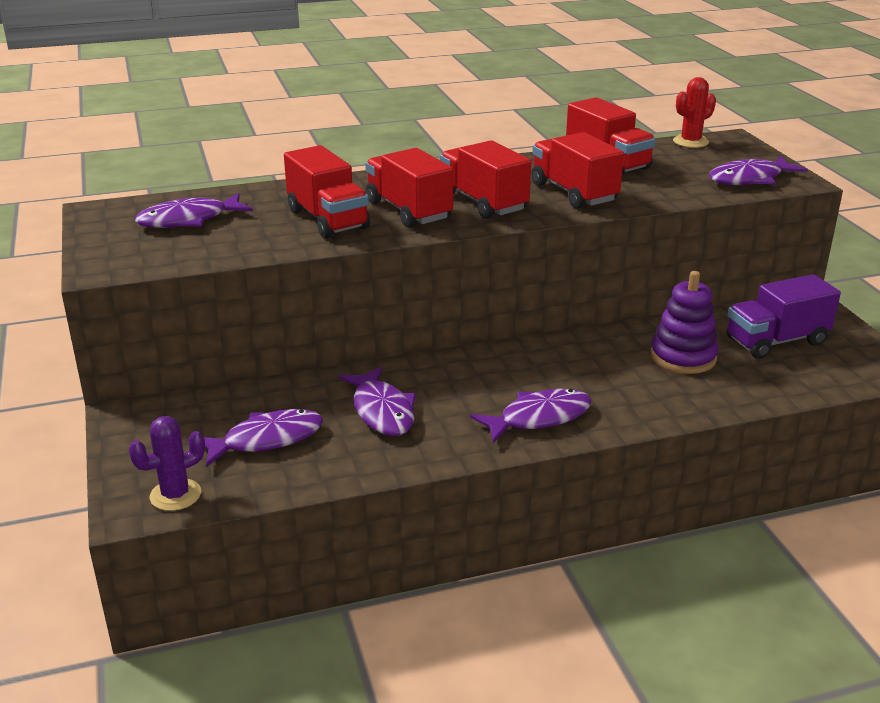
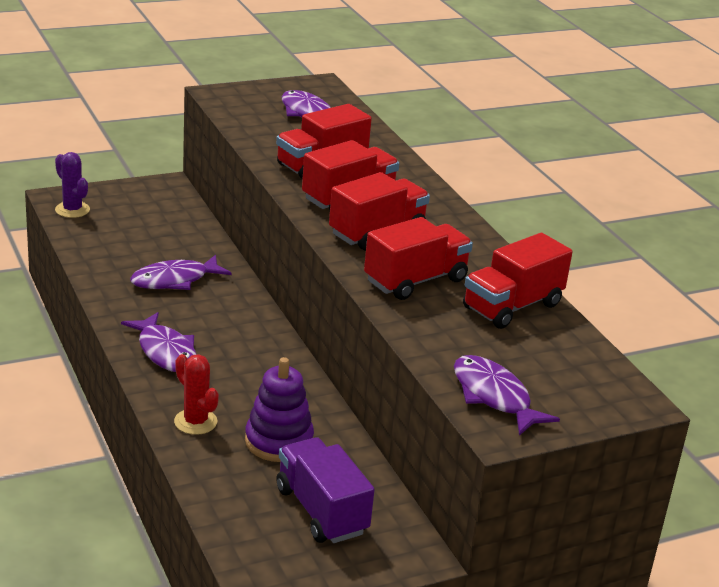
camera: 80 degrees right, 0 degrees up
purple fish [204,409,323,467] -> none
red cactus [673,77,716,148] -> red cactus moved to [174,354,219,435]

